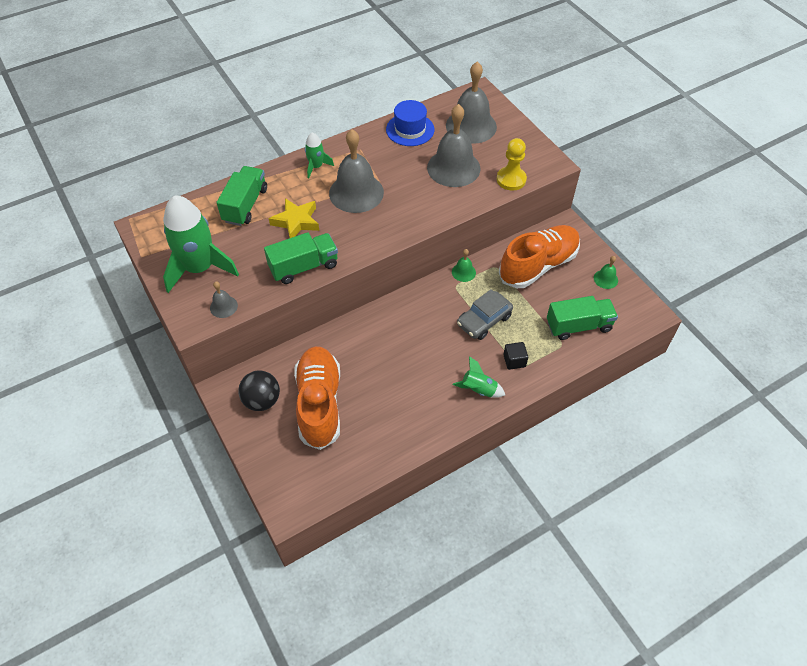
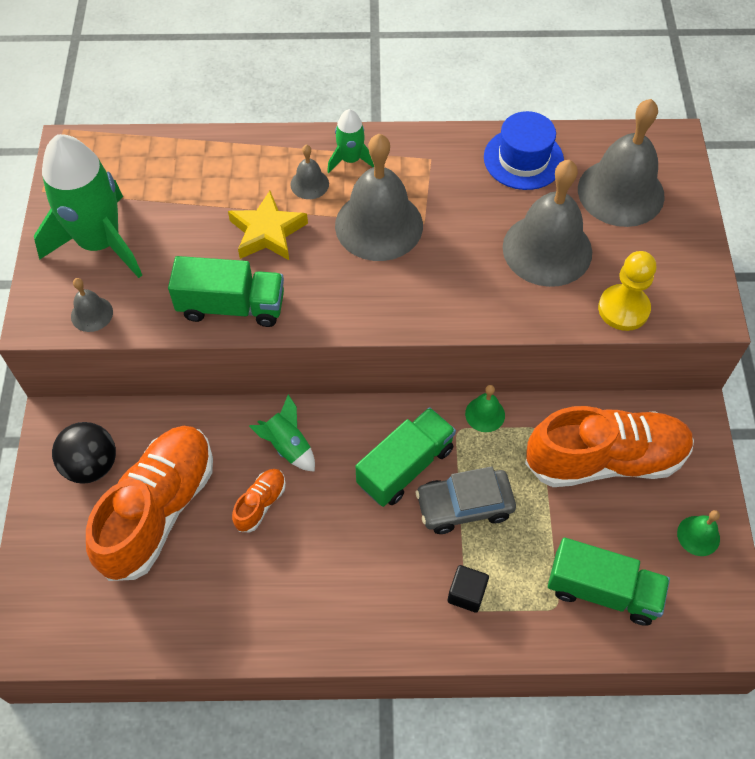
camera: 30 degrees right, 5 degrees up
green truck [217,166,267,226] -> green truck moved to [355,407,456,507]
green rocket [453,356,505,398] -> green rocket moved to [249,394,315,472]
none -> orange shoe [232,469,286,532]
none -> grey bell [290,145,329,199]

